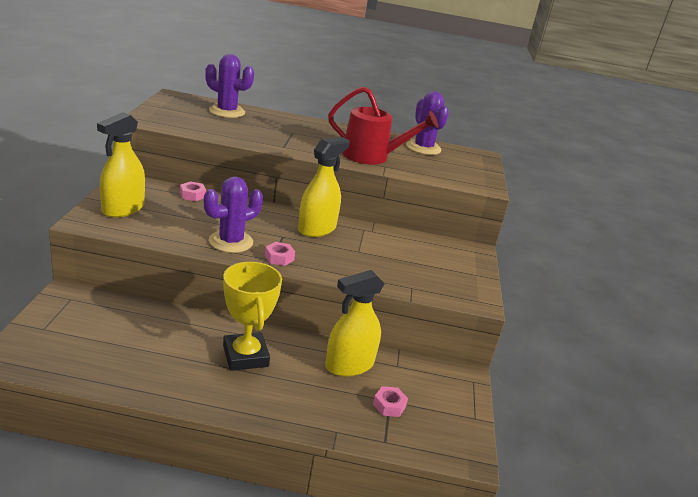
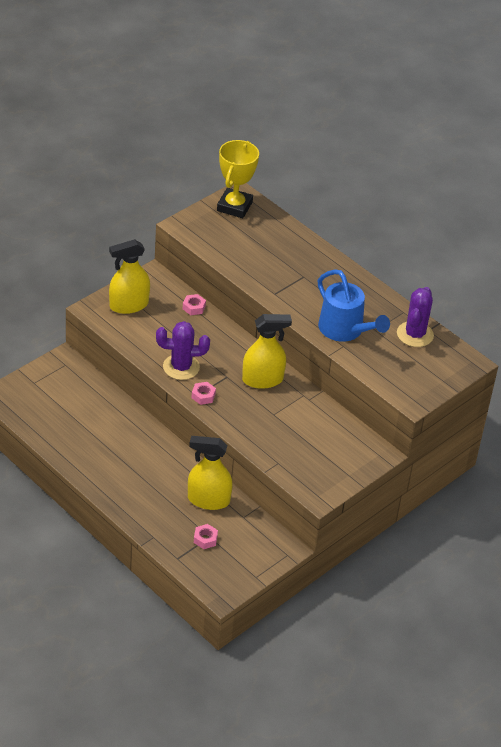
camera: 40 degrees right, 15 degrees up
purple cactus [205,54,254,118] -> none
yellow trophy [223,262,282,371] -> yellow trophy moved to [217,140,259,218]
red watering can [328,87,438,165] -> blue watering can [318,269,390,342]

